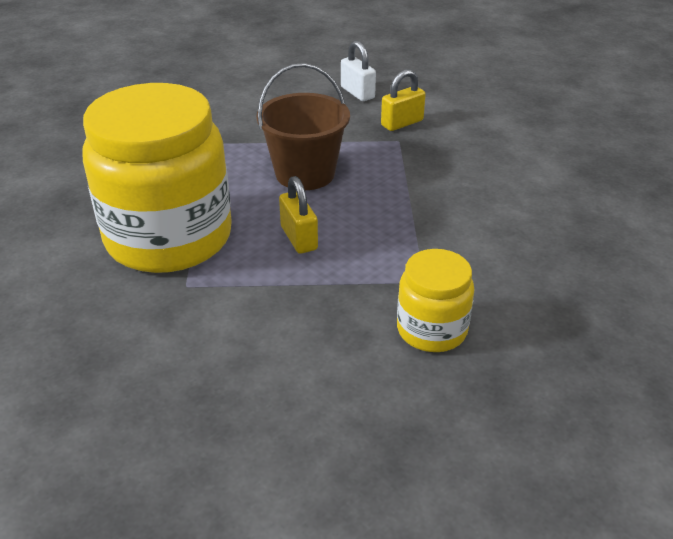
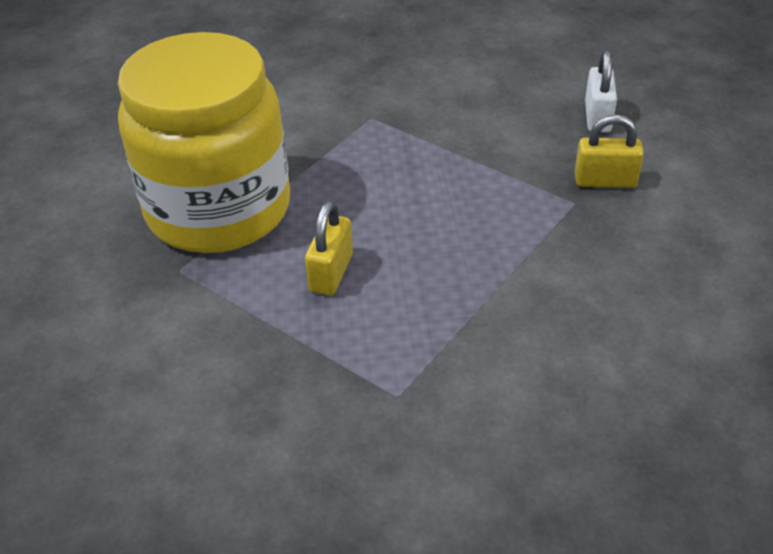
camera: 40 degrees right, 5 degrees up
brown bucket [256,63,350,190] -> none
yellow jar [397,249,475,352] -> none

